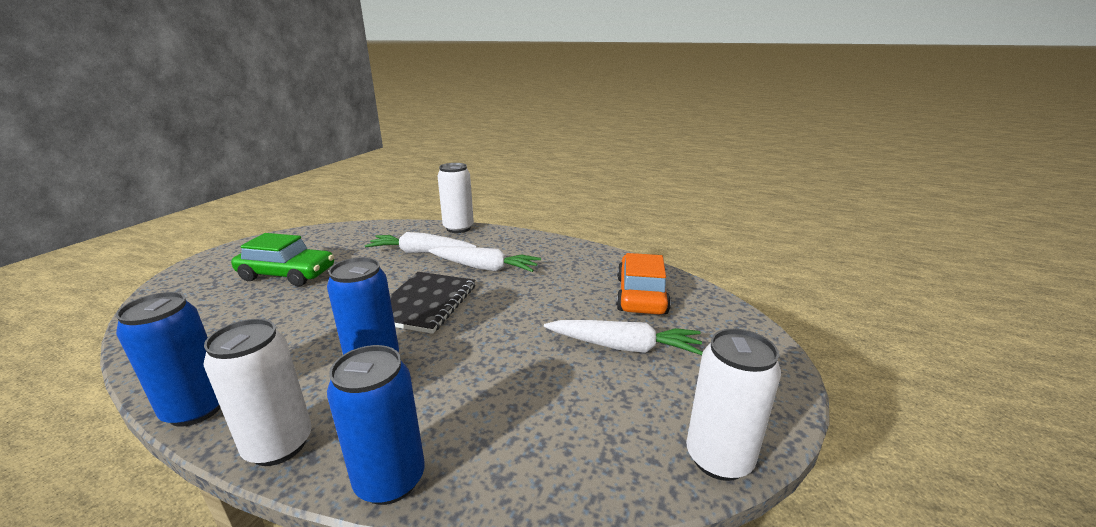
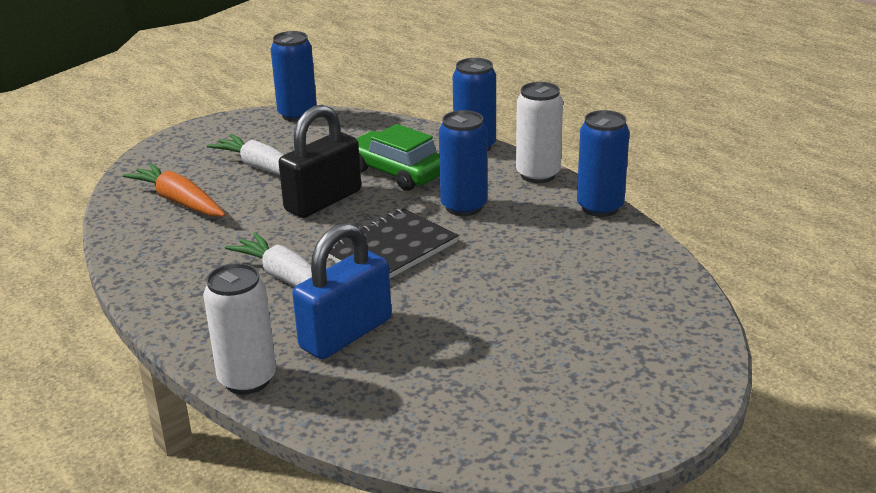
camera: 150 degrees left, 5 degrees up
green car [231,233,334,287] -> green car moved to [356,124,440,191]
white carrot [365,232,477,253] -> blue padlock [292,222,392,359]
orange car [616,253,671,315] -> orange carrot [123,163,226,217]
white can [686,329,781,481] -> blue can [271,31,317,122]
none -> black padlock [279,105,361,218]

